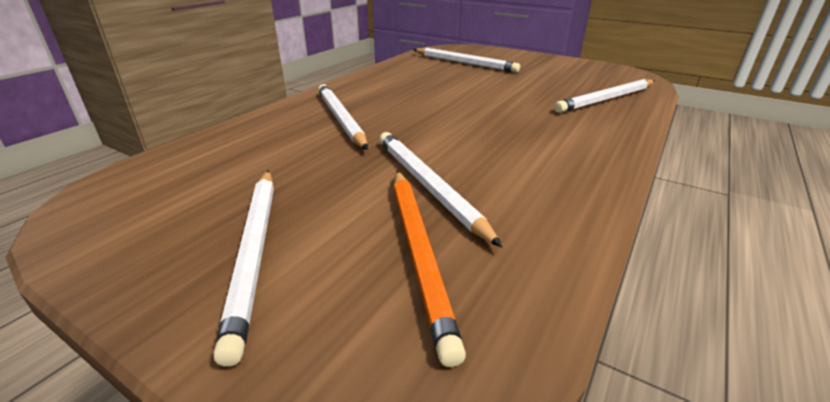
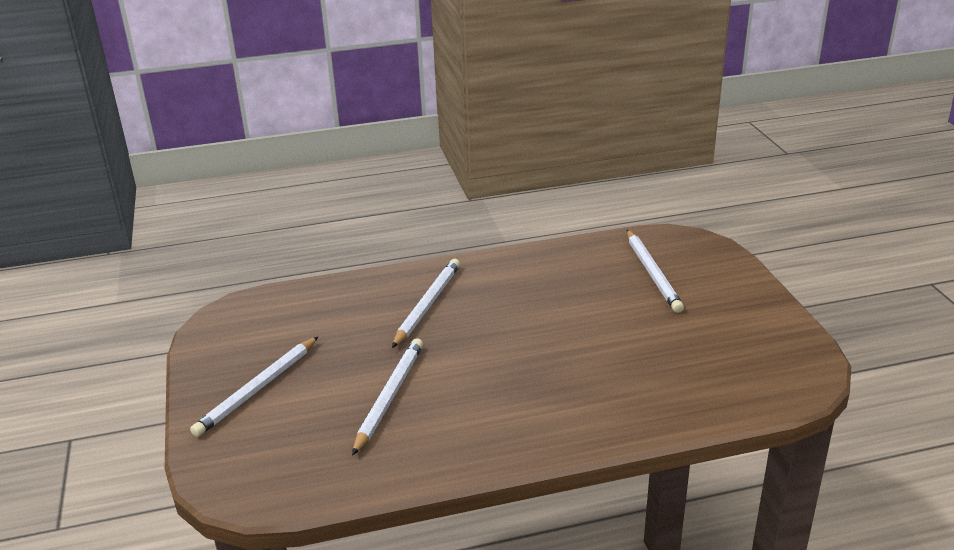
camera: 45 degrees right, 0 degrees up
orange pencil [394,171,466,367] -> none
white pencil [554,79,655,113] -> none

